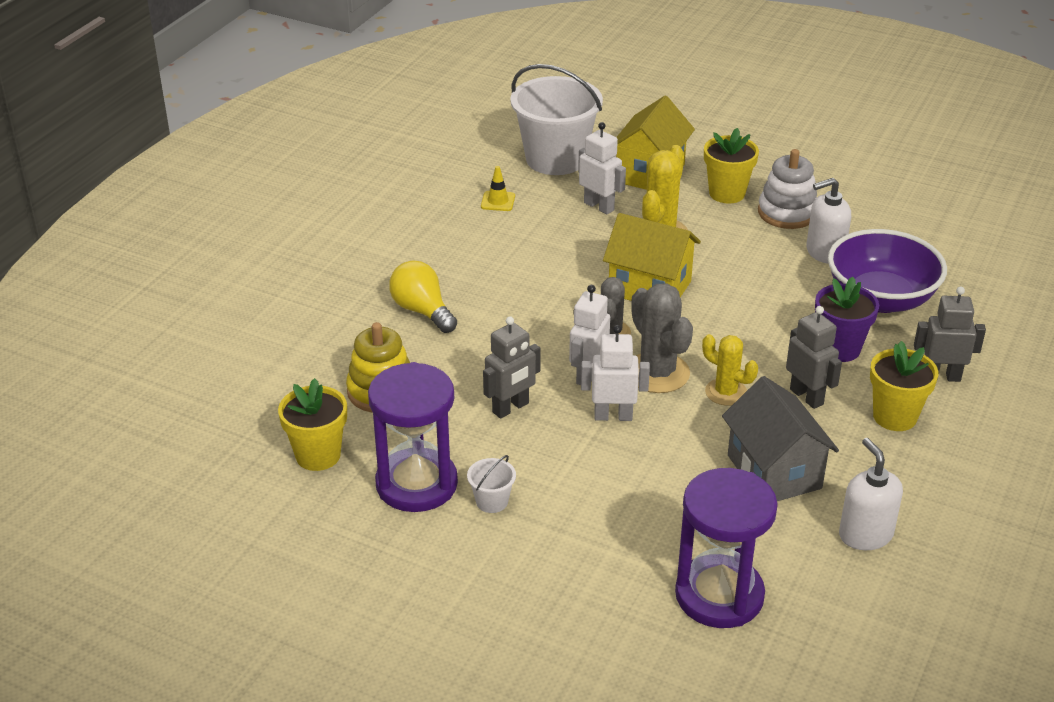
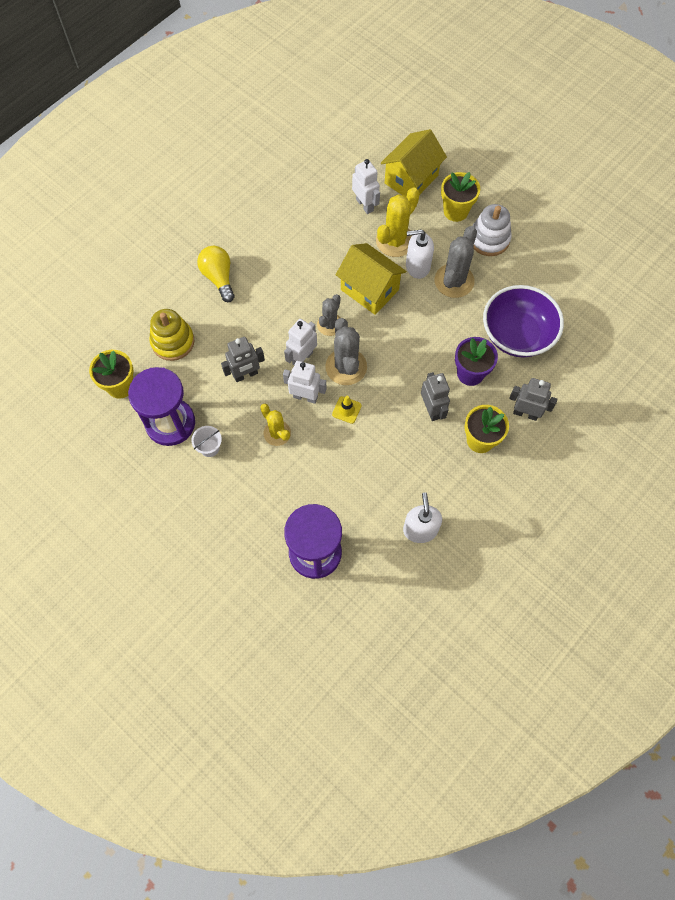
camera: 15 degrees right, 30 degrees up
yellow traffic cone [481,166,515,211] -> yellow traffic cone moved to [332,396,362,424]
white bucket [510,64,603,175] -> none
yellow cactus [702,334,758,406] -> yellow cactus moved to [260,404,291,446]
grey house [722,376,839,501] -> none
white soap dispenser [806,178,851,264] -> white soap dispenser moved to [406,229,434,279]
none -> grey cactus [435,226,477,298]

